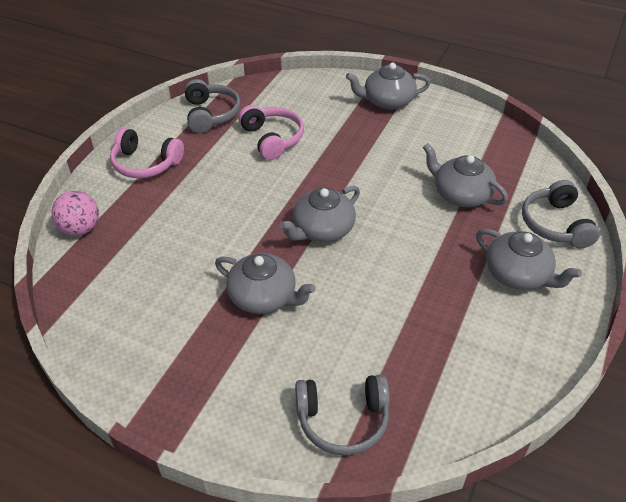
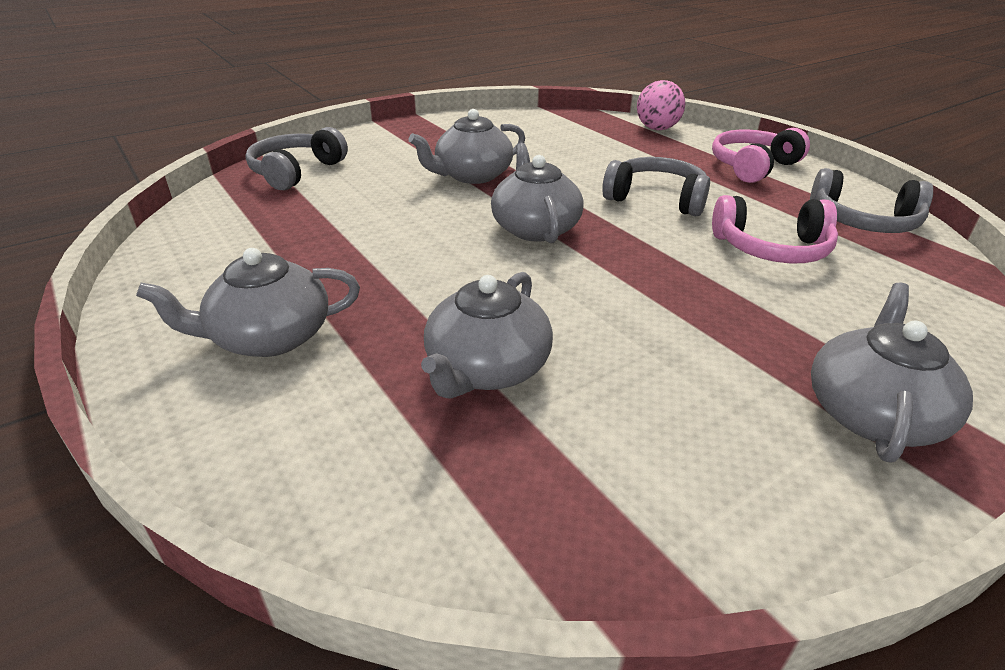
camera: 120 degrees right, 10 degrees down
grey teapot [423,143,508,207] -> grey teapot turned 135 degrees clockwise [421,272,553,399]
grey headphones [522,180,600,248] -> grey headphones moved to [602,157,710,216]

